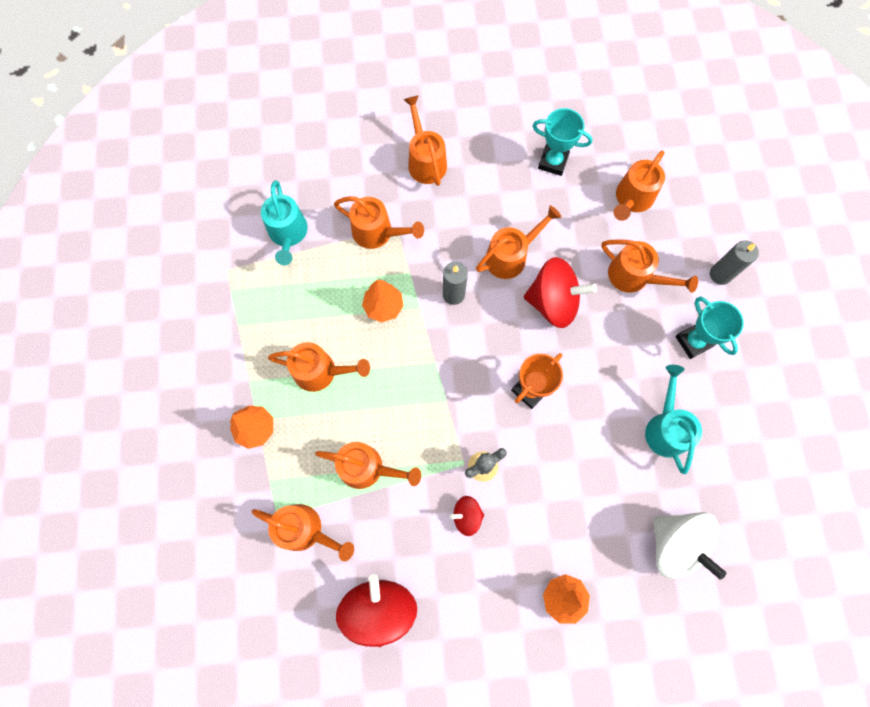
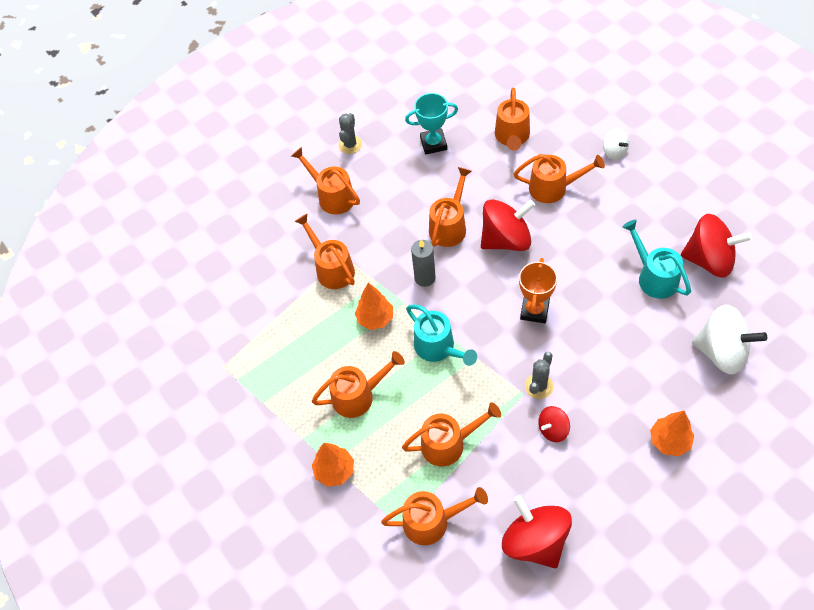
camera: 25 degrees left, 15 degrees down
turquoise watering can [261,180,308,265] -> turquoise watering can moved to [406,305,477,366]
orange watering can [334,196,424,249] -> orange watering can turned 120 degrees counterclockwise [295,214,355,289]
turquoise trophy [675,296,744,359] -> none
grey candle [710,240,759,285] -> white spinning top [603,128,629,160]
none -> grey cactus [338,113,362,154]
none -> red spinning top [681,214,752,278]

